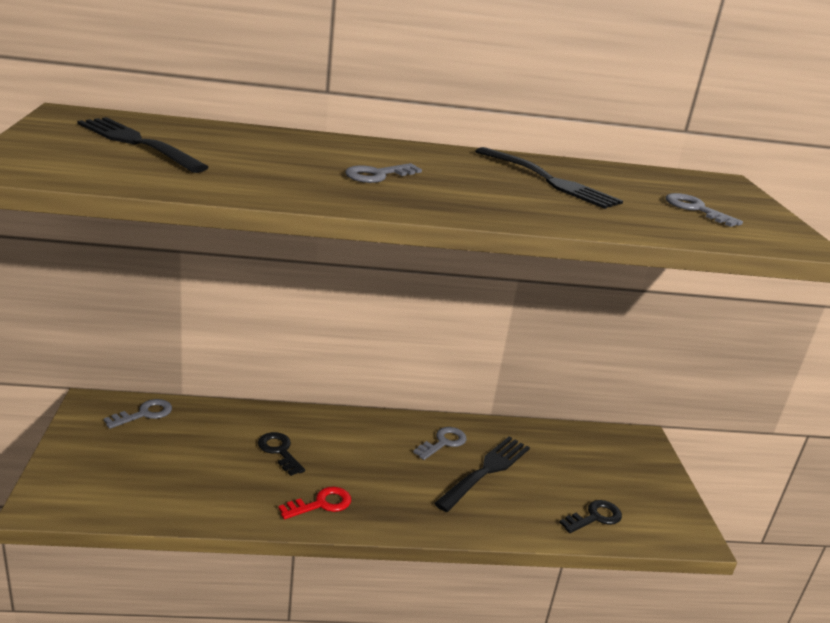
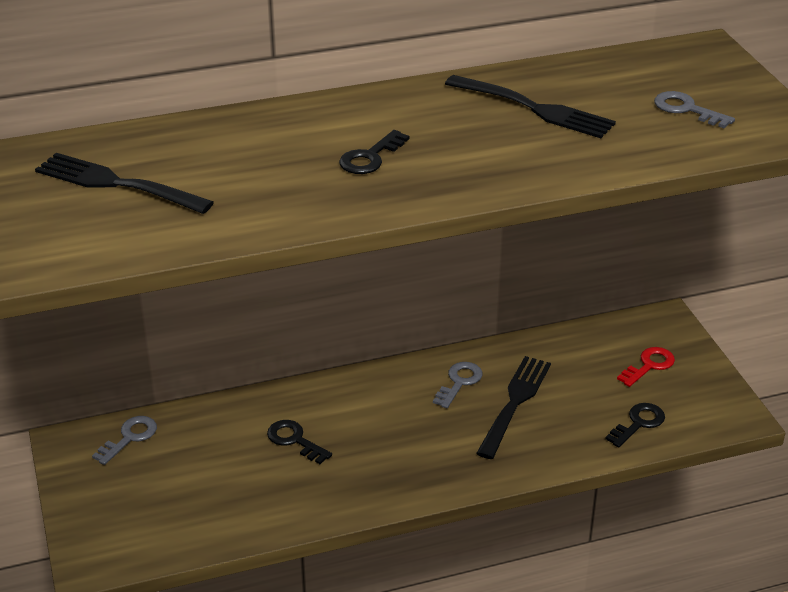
camera: 10 degrees left, 10 degrees up
red key [278,486,351,519] -> red key moved to [617,347,675,387]
grey key [345,163,422,183] -> black key [339,130,409,174]

